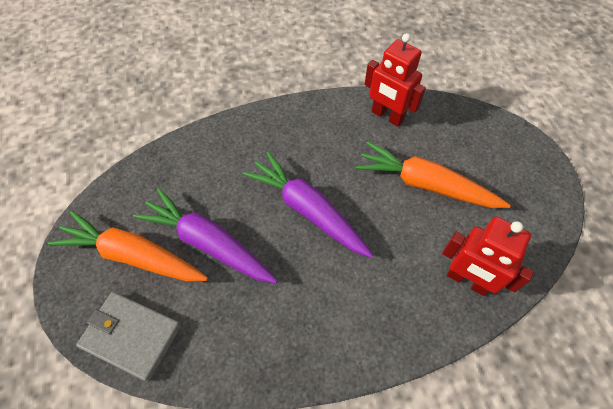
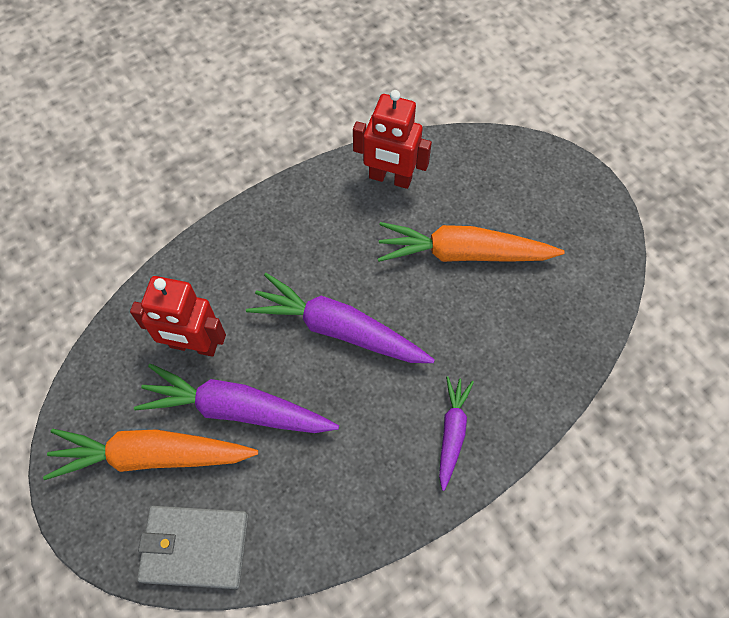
camera: 20 degrees left, 5 degrees up
red robot [442,217,534,296] -> red robot moved to [130,276,226,357]
none -> purple carrot [439,376,474,491]

